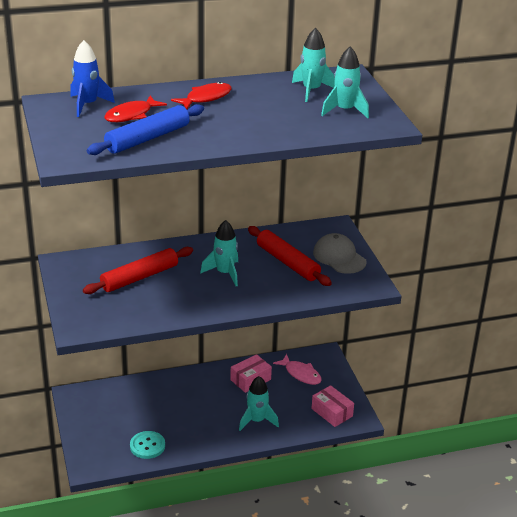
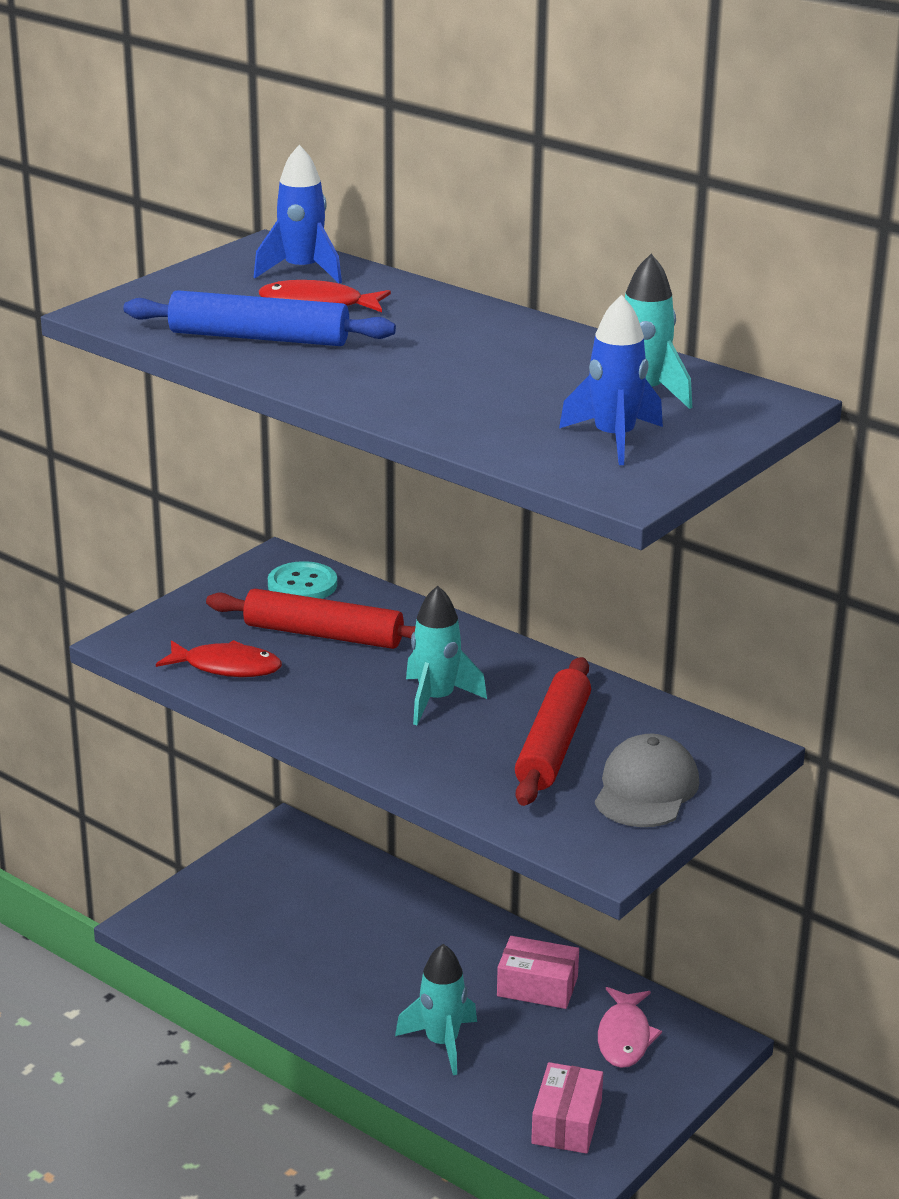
camera: 55 degrees right, 5 degrees down
turquoise button [130,431,165,459] -> turquoise button moved to [268,561,337,599]
red fish [171,82,232,109] -> red fish moved to [156,640,282,677]
turquoise rocket [321,46,369,118] -> blue rocket [559,295,663,465]

